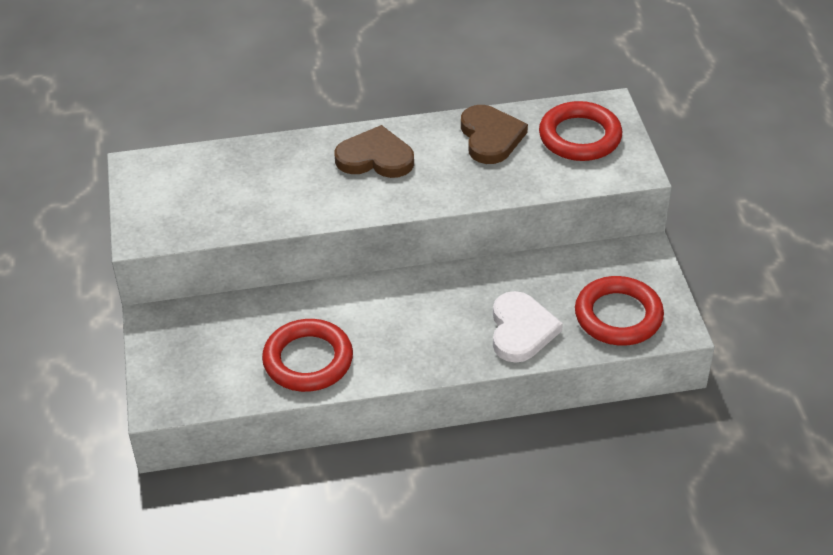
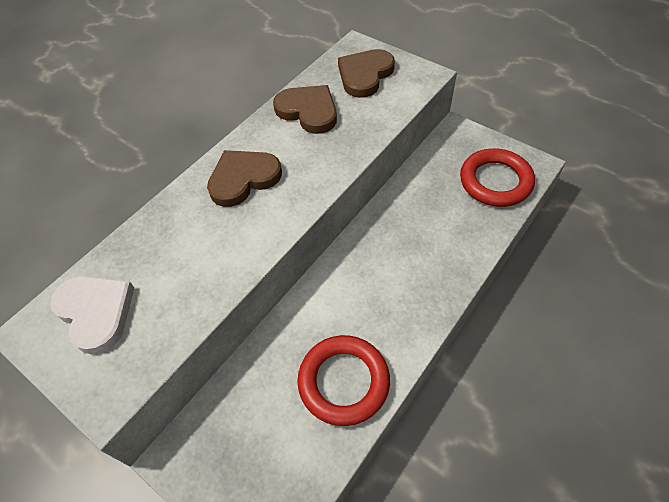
camera: 40 degrees left, 10 degrees up
white heart [493,291,563,363] -> white heart moved to [50,276,134,354]
red ring [539,101,622,161] -> brown heart [338,49,395,98]

